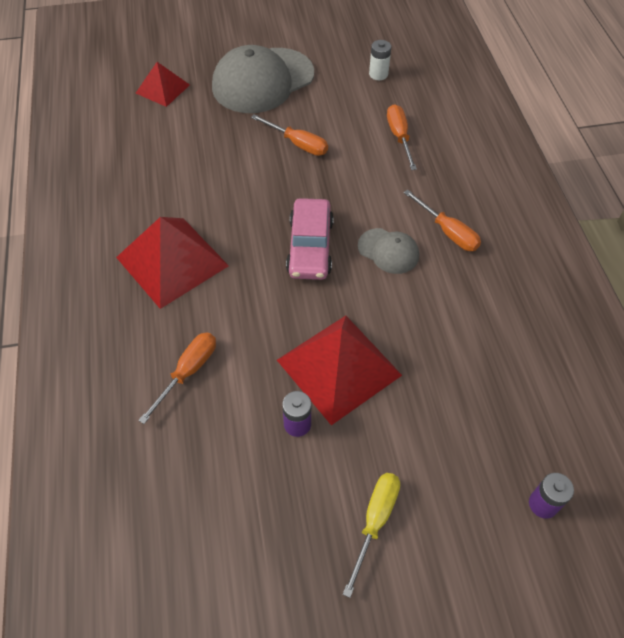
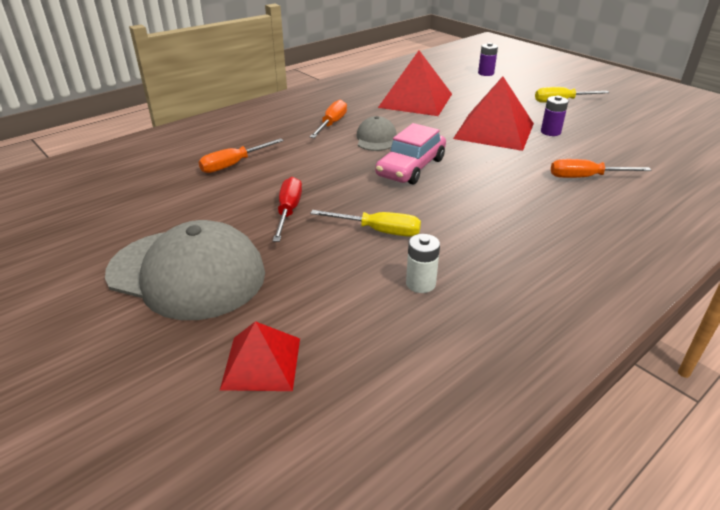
camera: 120 degrees left, 20 degrees down
red pyramid [116,217,229,309] -> red pyramid moved to [378,50,452,116]
orange screwdriver [251,114,328,156] -> red screwdriver [273,177,302,242]
pink car [286,198,334,280] -> pink car turned 150 degrees clockwise [375,123,446,185]
white battery [369,40,391,80] -> white battery moved to [406,234,440,293]
none -> yellow screwdriver [310,210,421,237]

